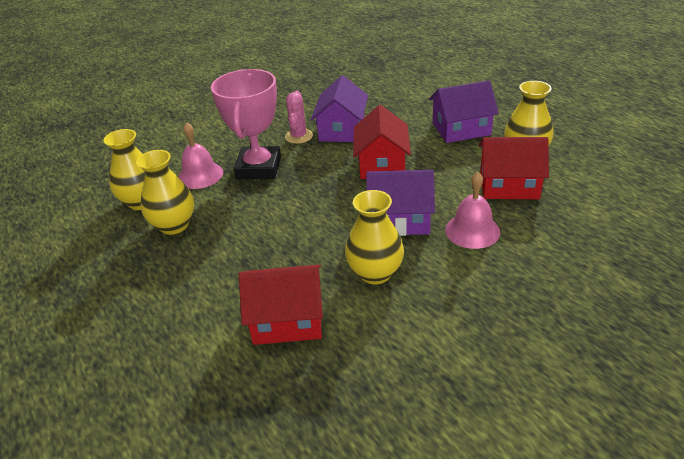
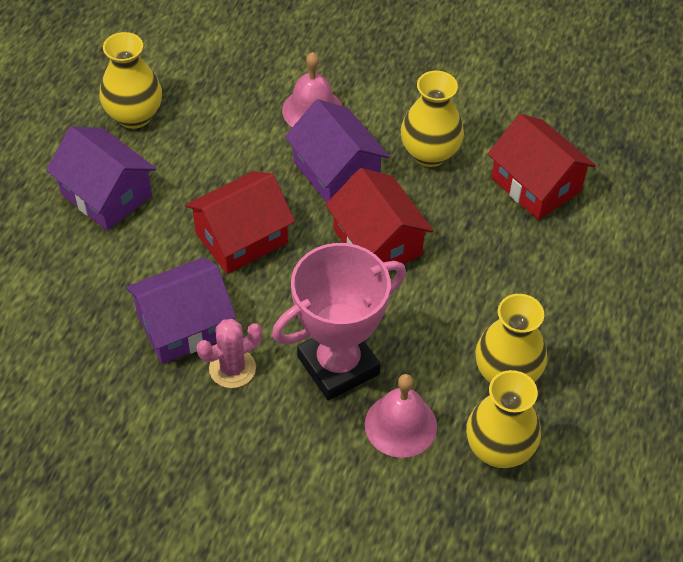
camera: 130 degrees left, 15 degrees up
red house [479,137,549,199] -> red house moved to [325,168,434,264]

